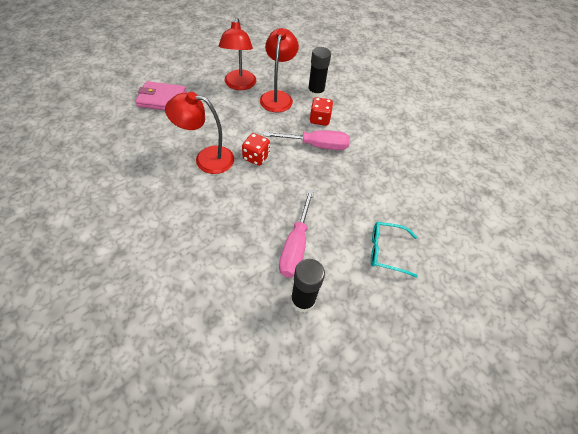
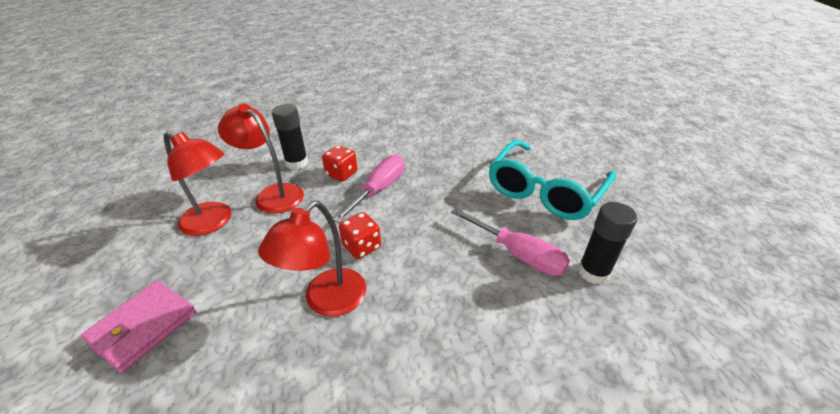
camera: 60 degrees left, 15 degrees down
turquoise glasses [371,222,418,278] -> turquoise glasses [489,140,616,220], size x1.94

